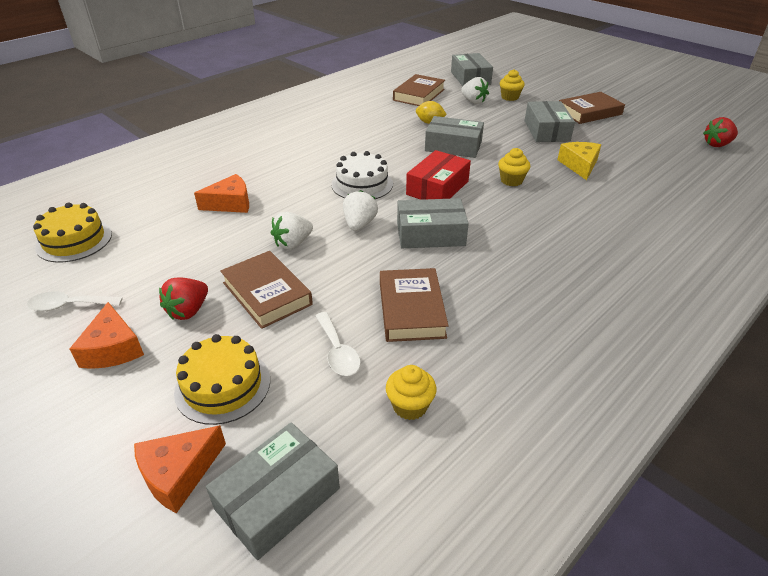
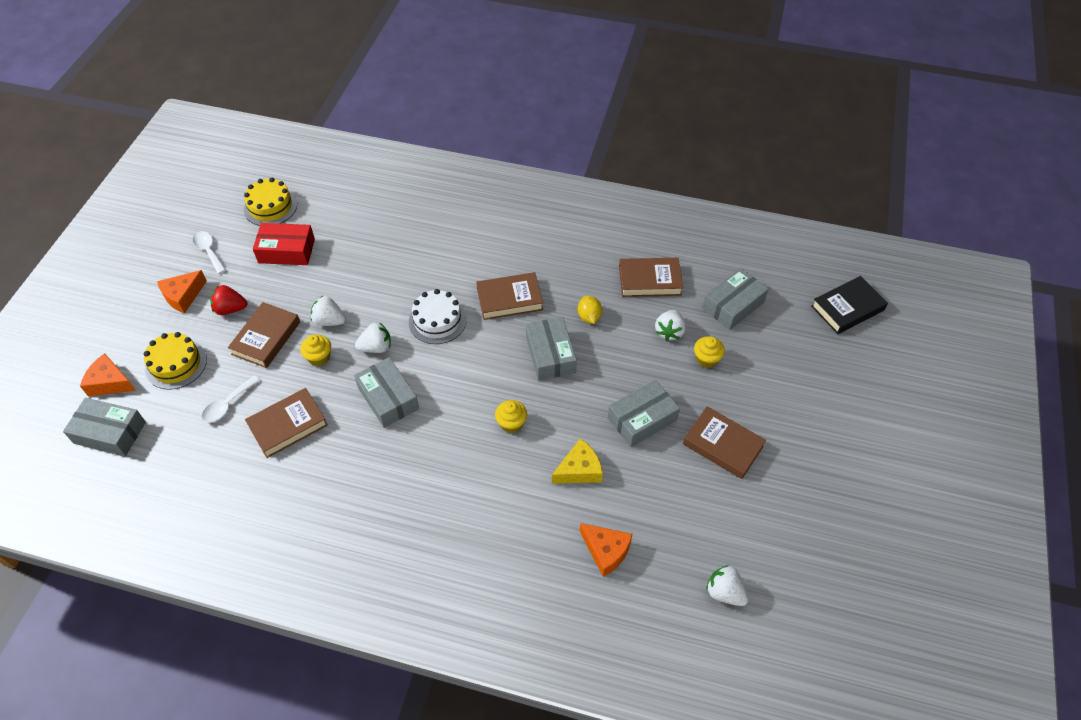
camera: 60 degrees right, 15 degrees up
orange cheese [194,174,249,213] -> orange cheese moved to [580,523,632,577]
yellow cupcake [386,365,436,420] -> yellow cupcake moved to [300,335,331,366]
red box [406,150,471,200] -> red box moved to [253,223,315,265]
red strawberry [703,117,738,147] -> white strawberry [706,565,749,606]
none -> brown book [476,272,543,320]
none -> black book [811,276,888,334]

